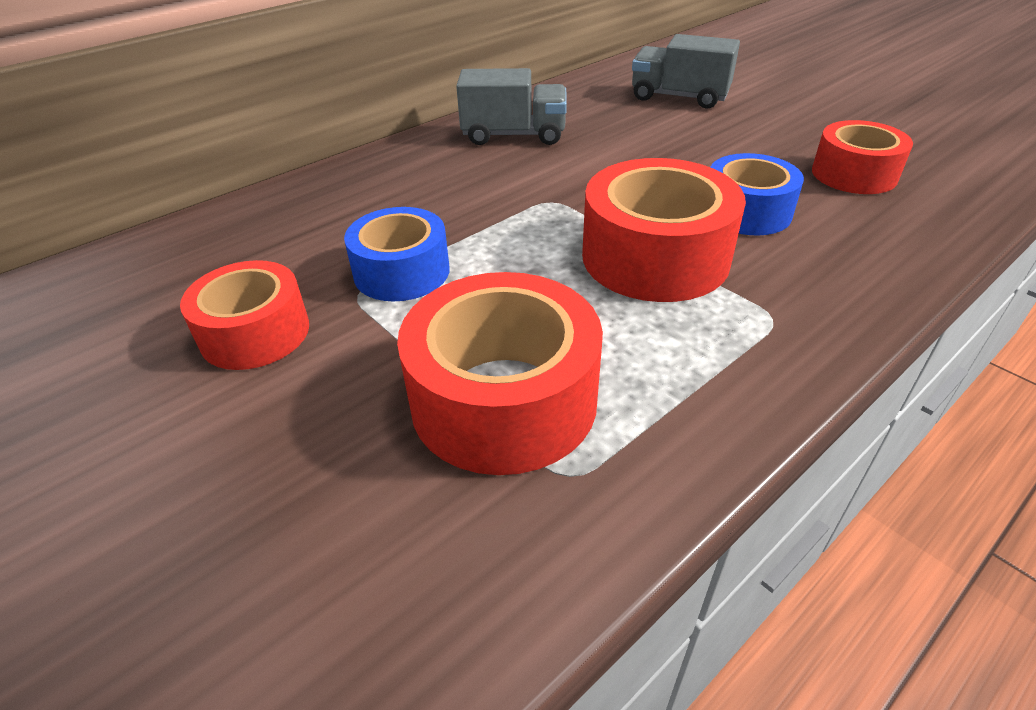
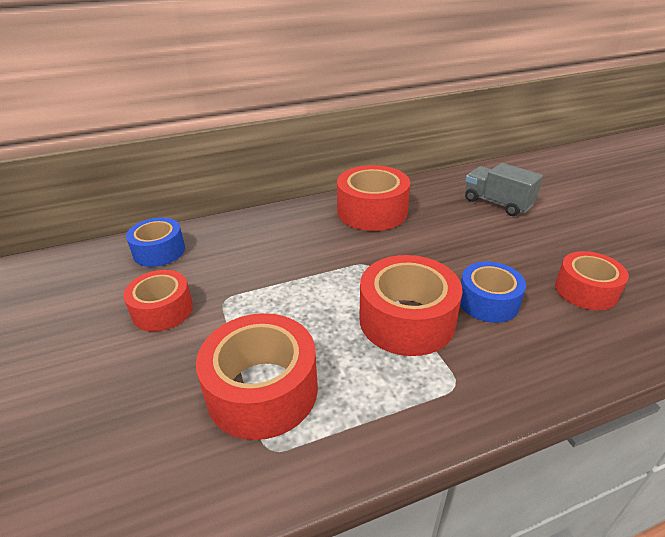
camera: 20 degrees right, 5 degrees down
blue tape [344,207,450,301] -> blue tape moved to [126,218,185,267]
grey truck [456,68,567,145] -> red tape [337,165,410,231]

